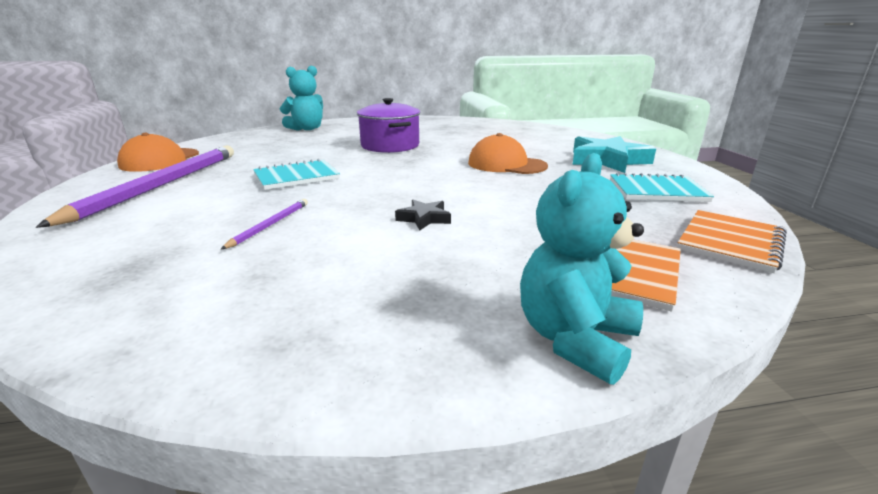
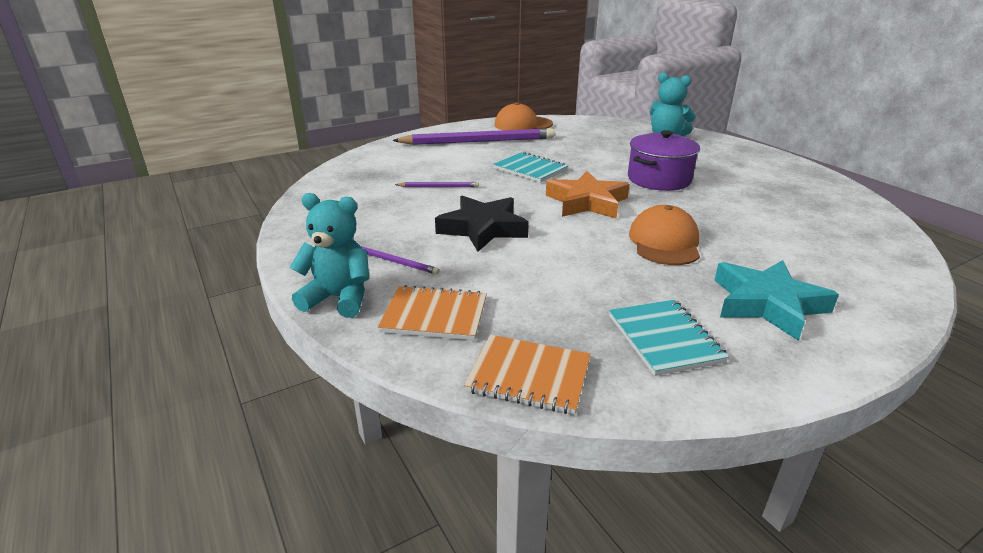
camera: 70 degrees right, 5 degrees up
black star [395,200,451,230] -> black star [435,196,529,252], size x2.07
none -> purple pencil [360,246,440,275]
none -> orange star [546,171,630,219]

